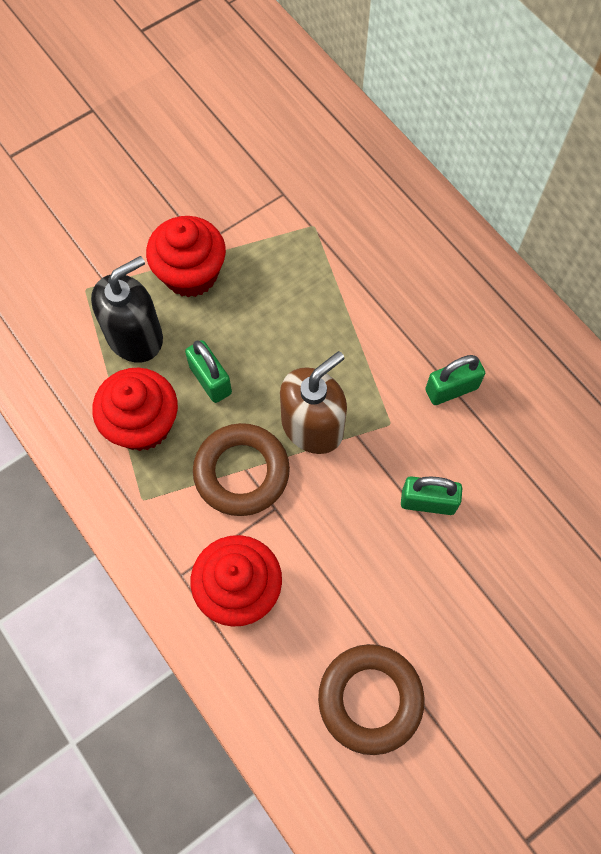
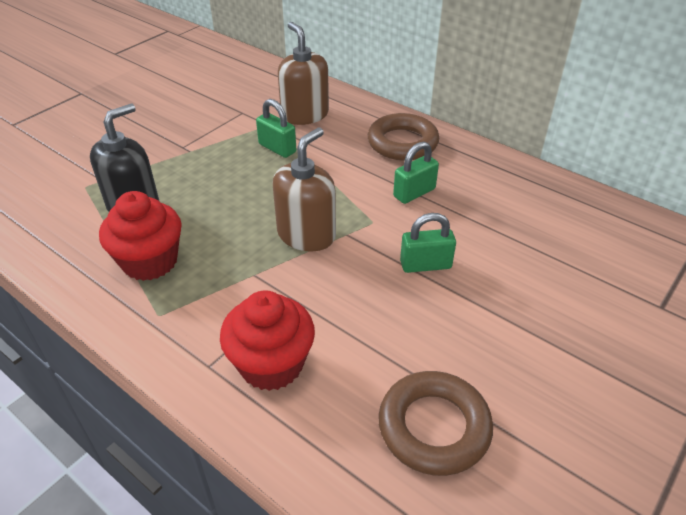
camera: 15 degrees left, 25 degrees down
red cupcake [146,216,226,297] -> none
green padlock [185,340,232,403] -> green padlock moved to [256,99,296,158]
brown ring [193,423,290,516] -> brown ring moved to [368,113,439,161]
none -> brown soap dispenser [278,22,329,125]

